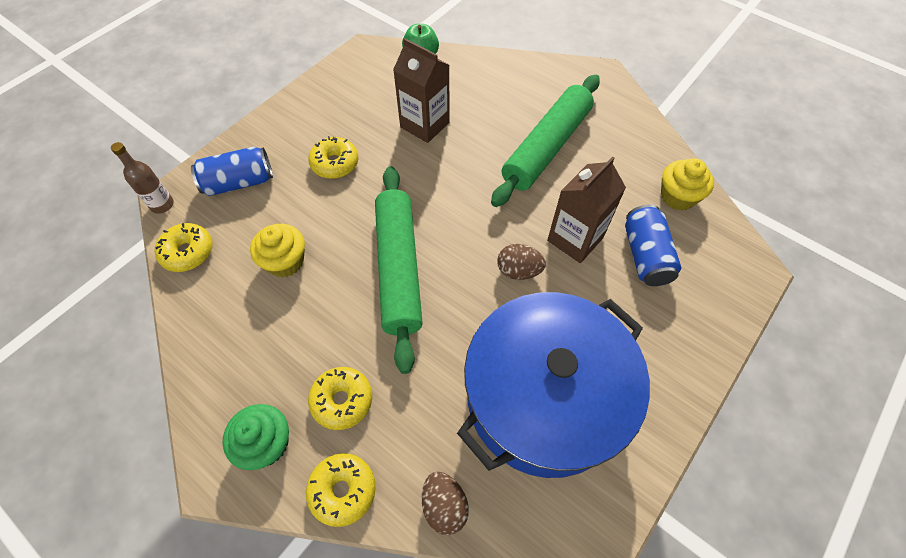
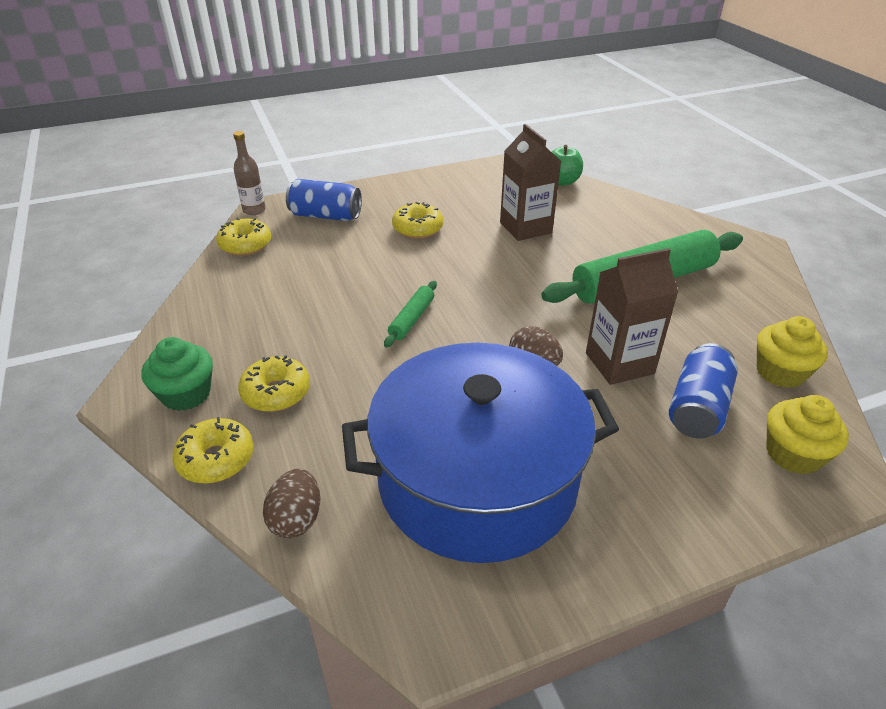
camera: 30 degrees right, 20 degrees down
yellow cupcake [250,224,305,278] -> yellow cupcake moved to [767,395,849,475]
green rolling pin [375,166,423,374] -> green rolling pin [384,281,437,348], size x0.44

